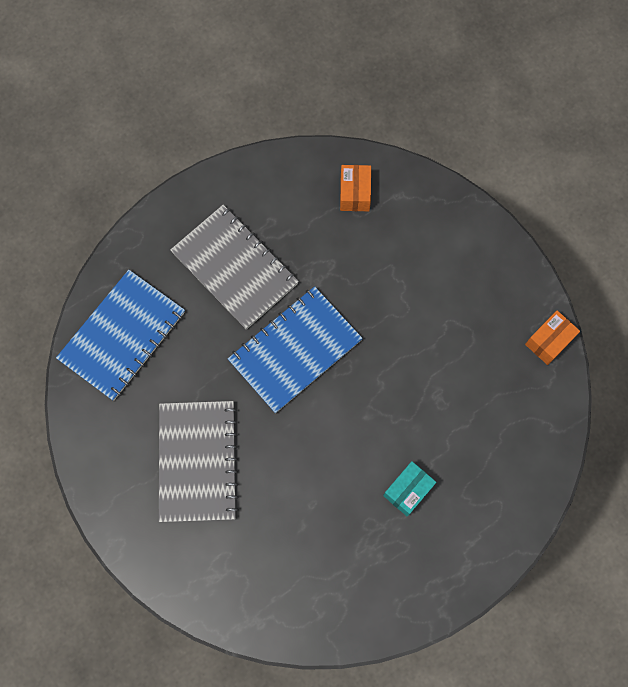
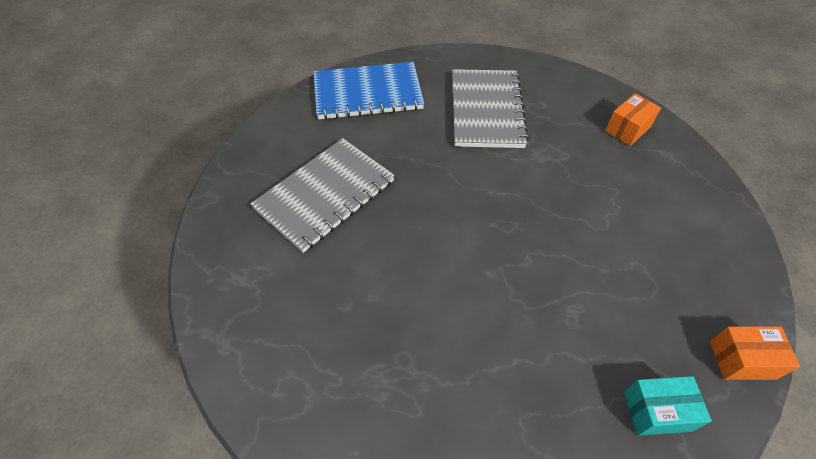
camera: 45 degrees right, 20 degrees down
blue notebook [228,286,363,413] -> none
turquoise box [383,461,436,517] -> turquoise box moved to [624,376,712,435]

